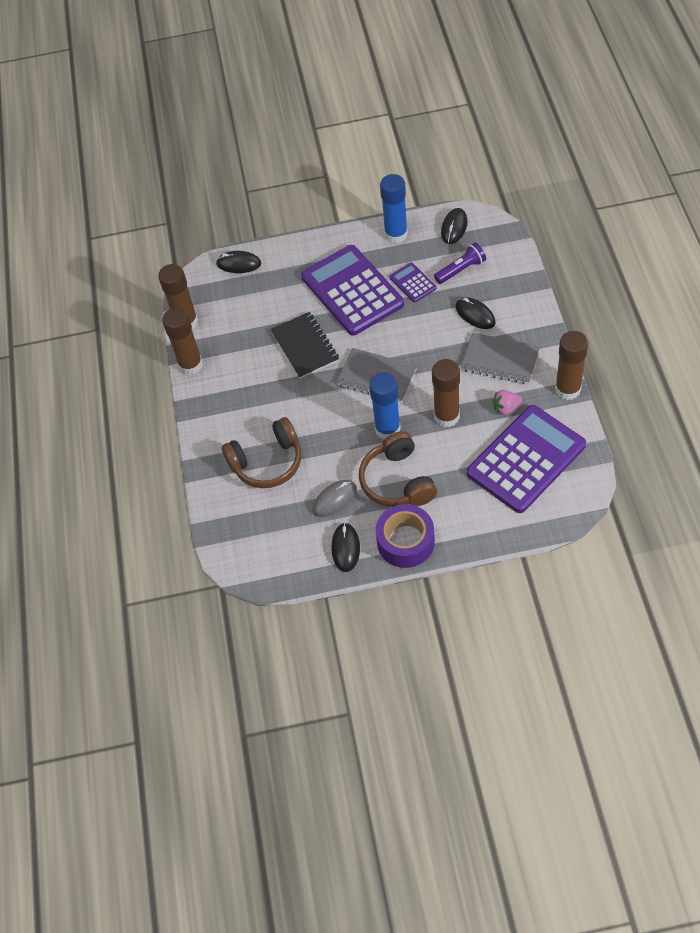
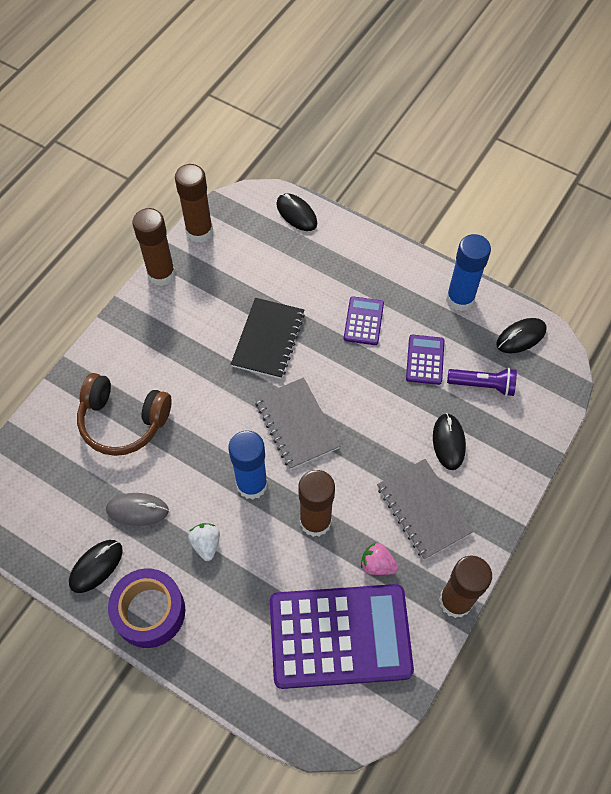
camera: 35 degrees right, 5 degrees up
purple calculator [301,245,404,335] -> purple calculator [344,296,384,345], size x0.44
brown headphones [359,431,437,507] -> white strawberry [188,523,220,561]

